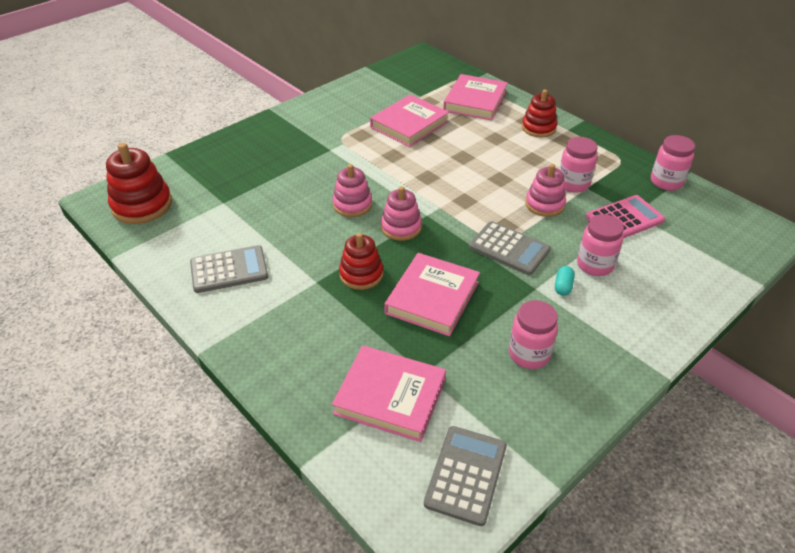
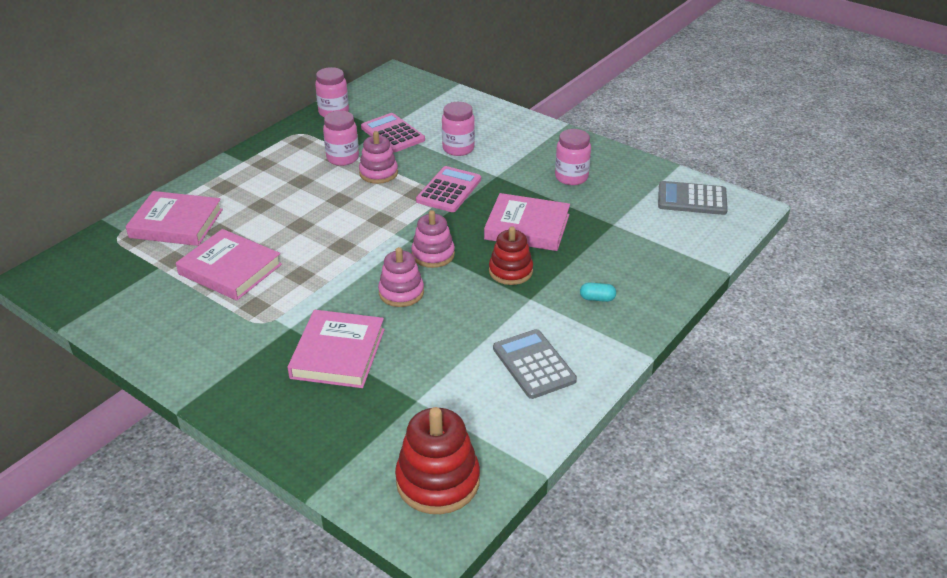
camera: 100 degrees left, 5 degrees down
pink book [332,345,446,442] -> pink book moved to [287,310,385,388]
grey calculator [469,221,551,275] -> pink calculator [416,166,481,212]
red stacking toy [522,90,557,137] -> none
turquoise capsule [555,266,575,296] -> turquoise capsule moved to [580,282,616,302]

